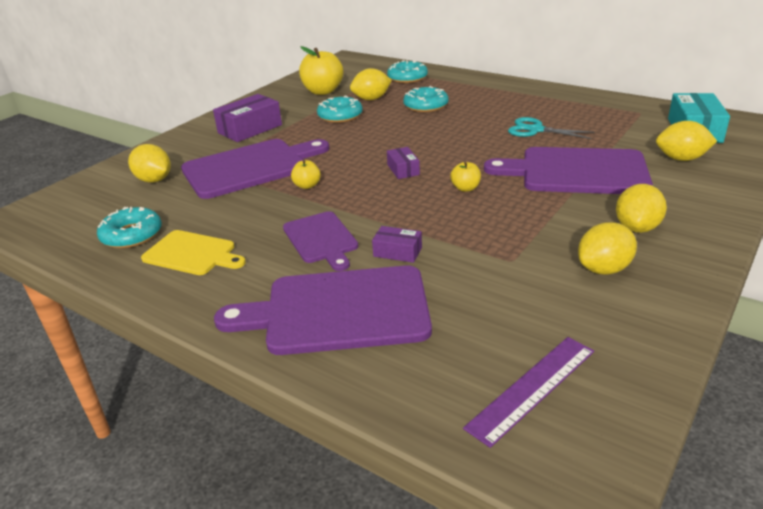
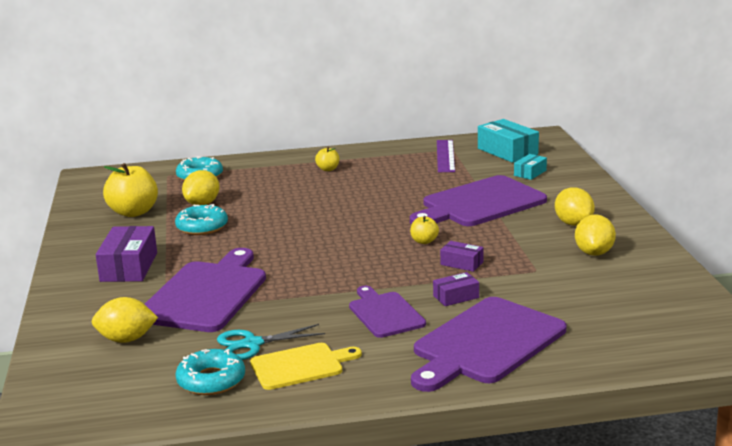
camera: 45 degrees left, 10 degrees down
purple cutting board [283,211,358,271] -> purple cutting board turned 135 degrees counterclockwise [349,286,426,338]
yellow apple [291,160,321,189] -> yellow apple moved to [315,147,339,171]
purple box [387,147,420,179] -> purple box moved to [440,241,484,272]
turquoise donut [403,86,448,112] -> none
purple ruler [463,337,594,448] -> purple ruler moved to [437,140,455,172]
turquoise scissors [508,117,595,139] -> turquoise scissors moved to [217,324,325,360]
yellow lemon [656,121,717,161] -> turquoise box [514,154,547,180]

